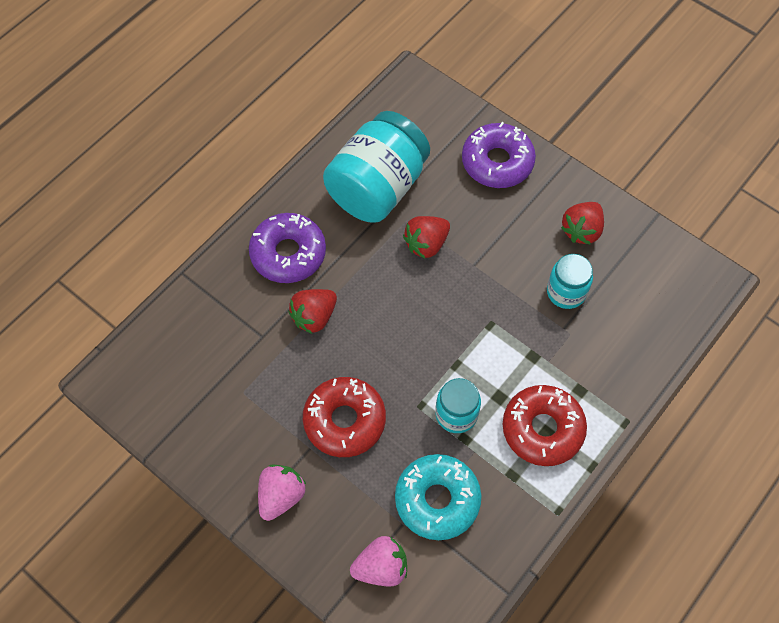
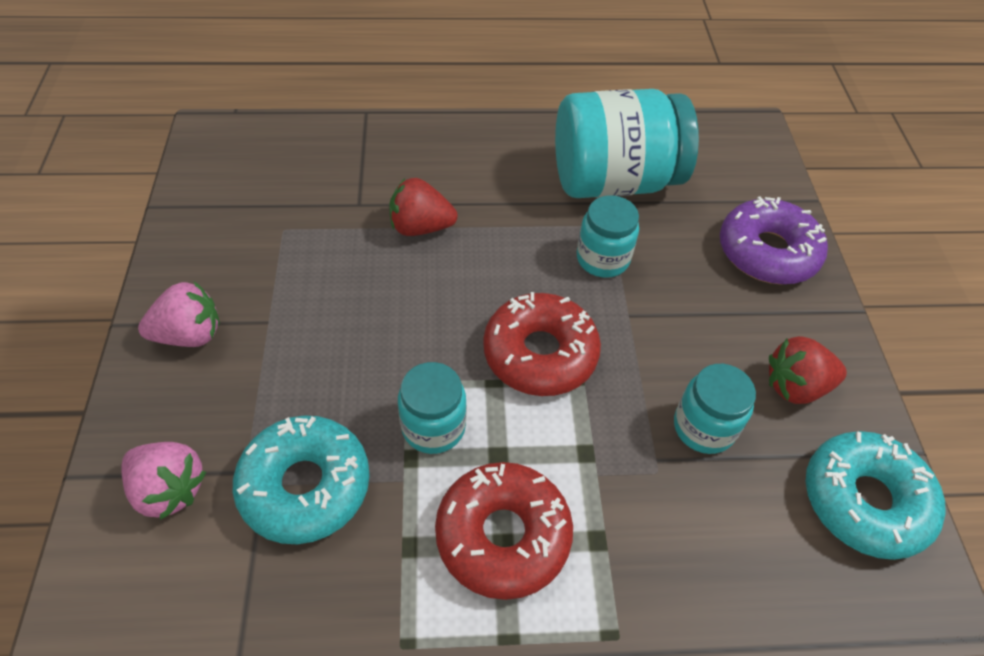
camera: 45 degrees right, 10 degrees down
purple donut [249,213,326,283] -> none
red donut [303,377,386,457] -> red donut moved to [483,292,601,396]
red strawberry [403,216,450,258] -> turquoise jar [577,195,639,278]
none -> turquoise donut [806,431,946,560]

